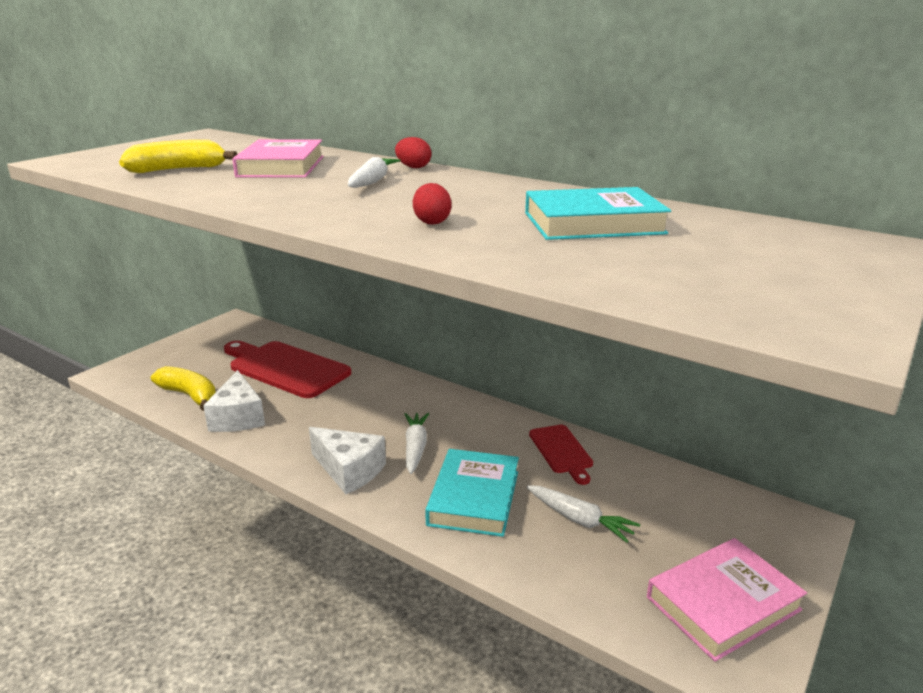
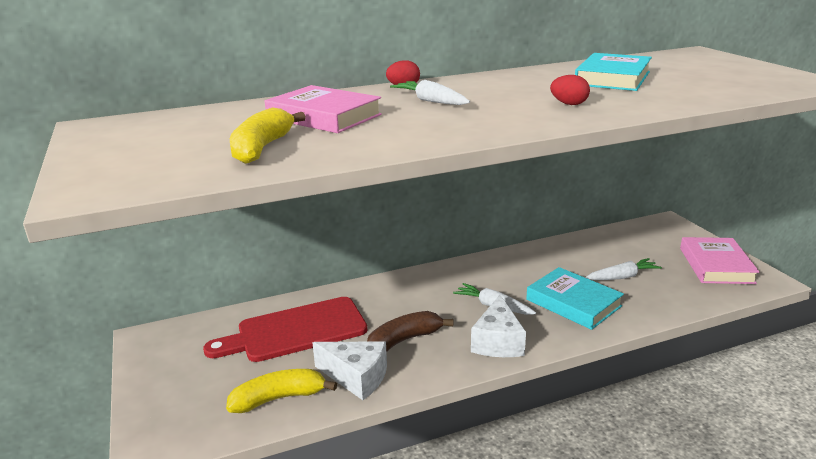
camera: 55 degrees left, 0 degrees up
white cheese [309,427,386,494] -> white cheese turned 120 degrees clockwise [471,295,526,357]
red cutting board [529,425,593,485] -> none
none -> brown banana [367,311,453,353]

